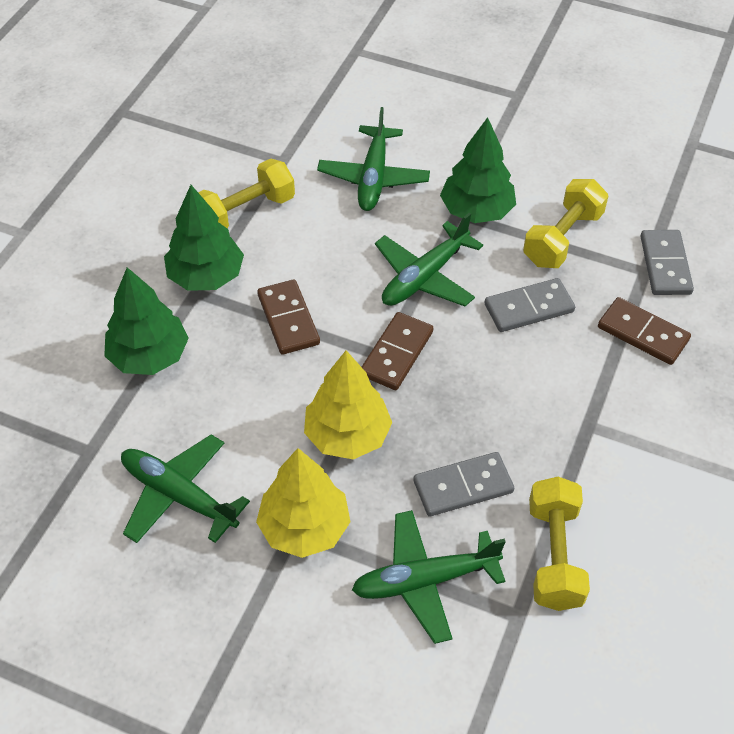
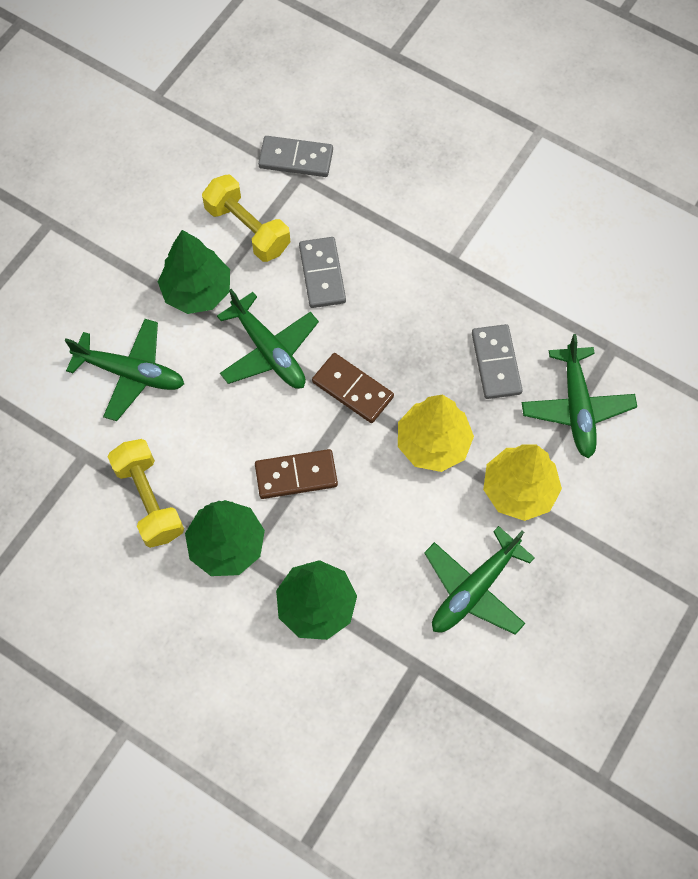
camera: 80 degrees left, 15 degrees up
yellow dumbbell [529,477,590,611] -> none
brown domino [598,297,691,365] -> none

